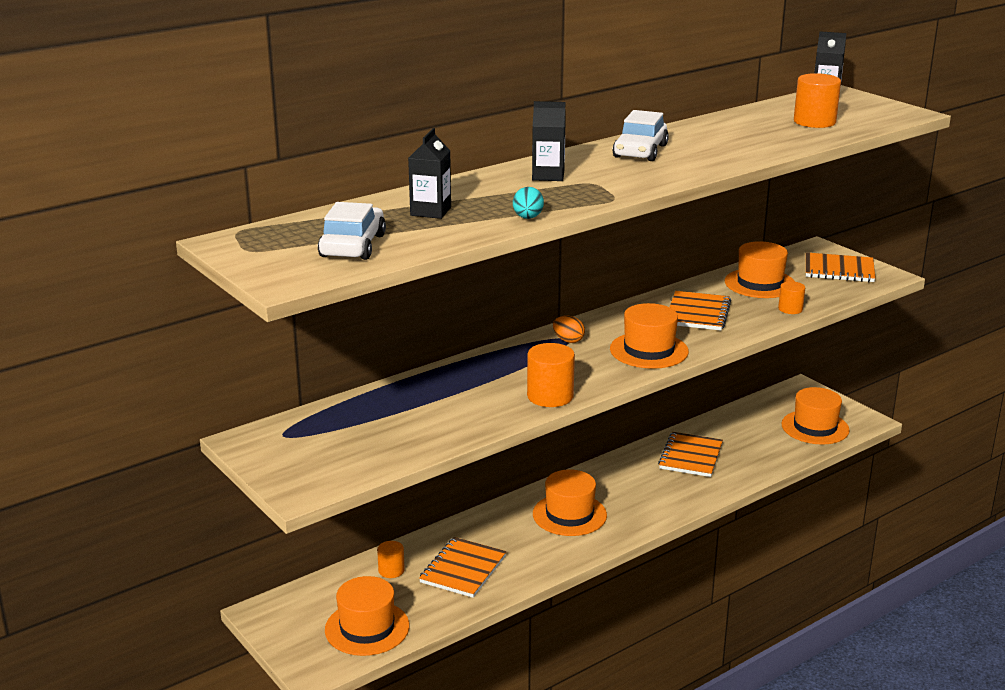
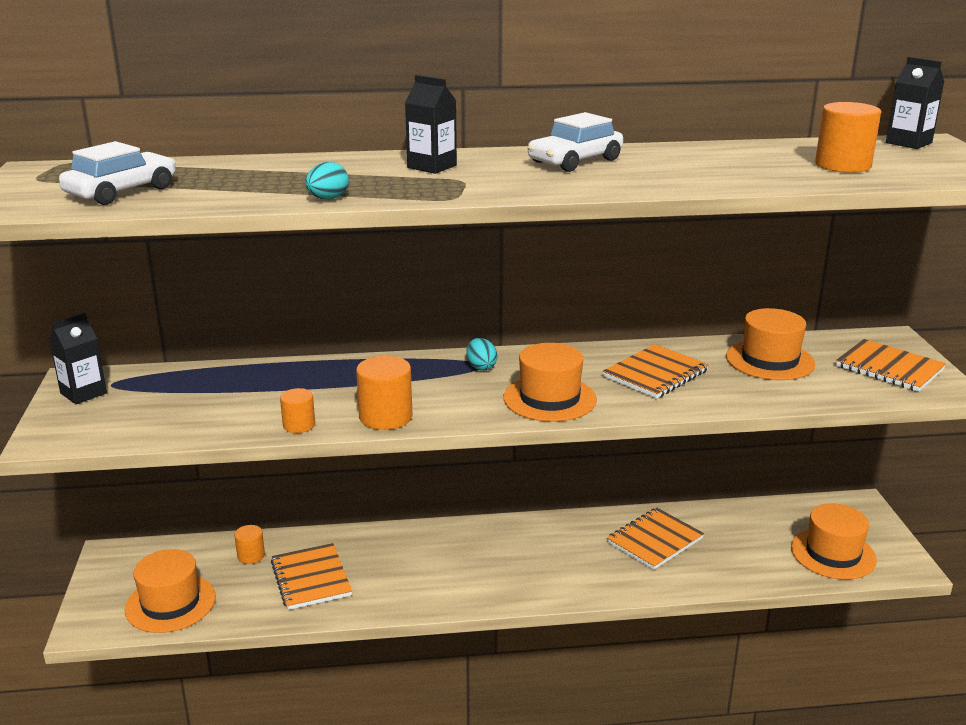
camera: 30 degrees right, 0 degrees up
black carton [408,128,451,219] -> black carton moved to [49,313,107,404]
orange notebook [419,537,507,598] -> orange notebook turned 75 degrees counterclockwise [271,543,352,610]
orange hat [533,469,607,536] -> none
orange egg [553,316,585,343] -> turquoise egg [466,338,497,371]
orange cylinder [778,281,805,314] -> orange cylinder moved to [280,388,315,433]

